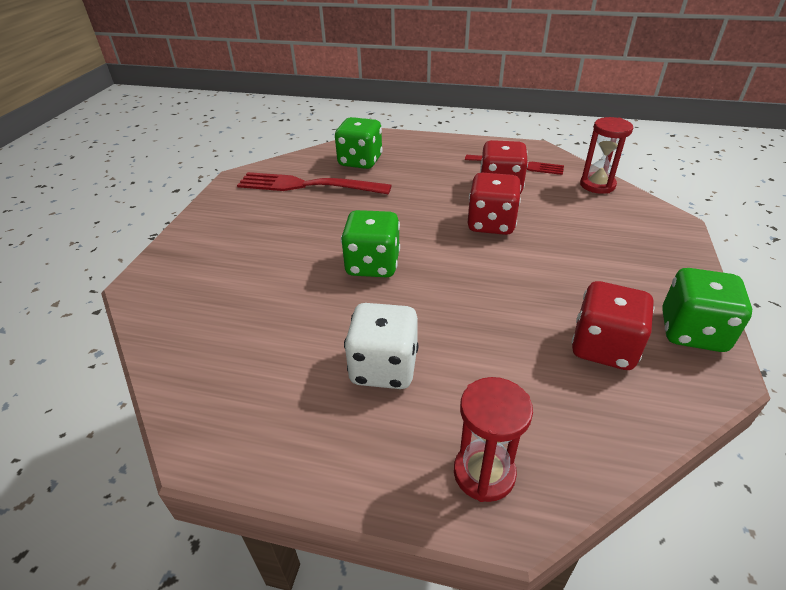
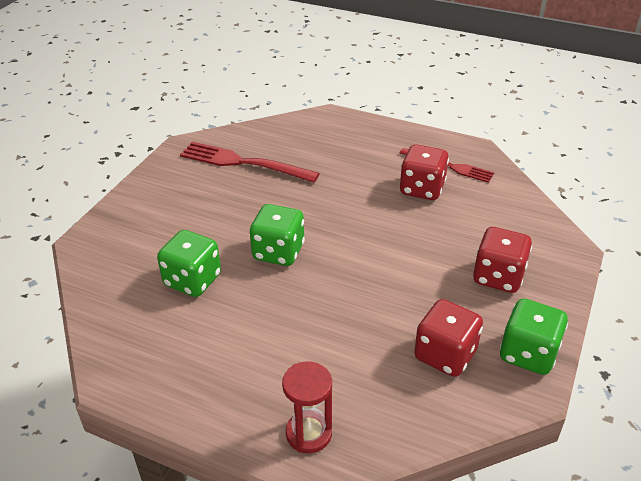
camera: 10 degrees right, 0 degrees up
green dice [335,117,383,169] -> green dice moved to [157,230,221,297]
white dice [344,303,418,389] -> none
red dice [468,173,521,235] -> red dice moved to [473,227,532,293]
red hourglass [580,117,633,194] -> none

